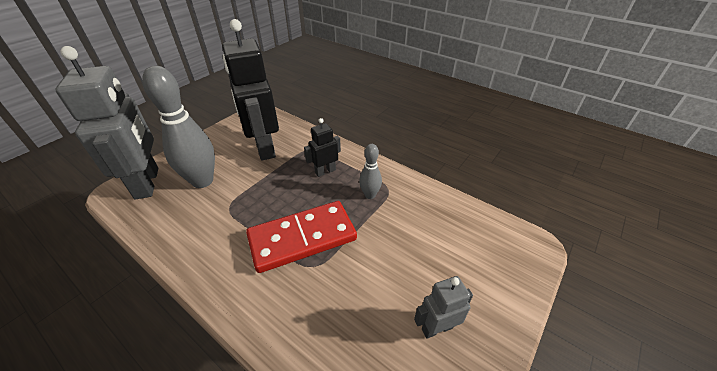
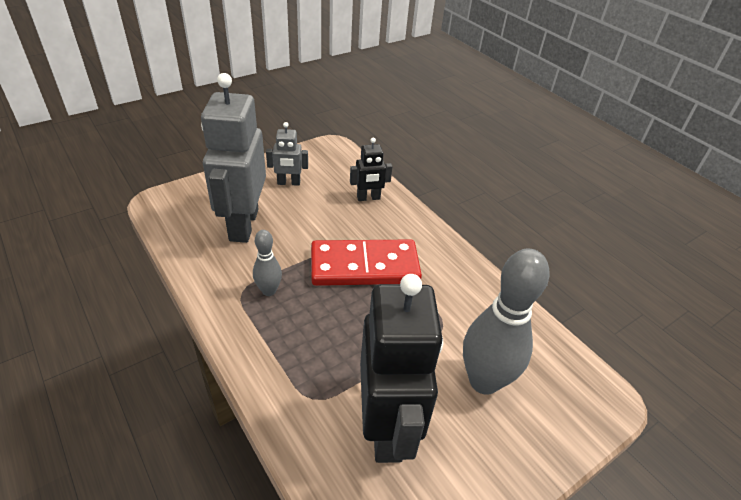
camera: 165 degrees left, 0 degrees up
grey robot [56,46,158,200] -> grey robot moved to [201,73,266,243]
black robot [304,118,341,177] -> black robot moved to [350,138,392,201]

